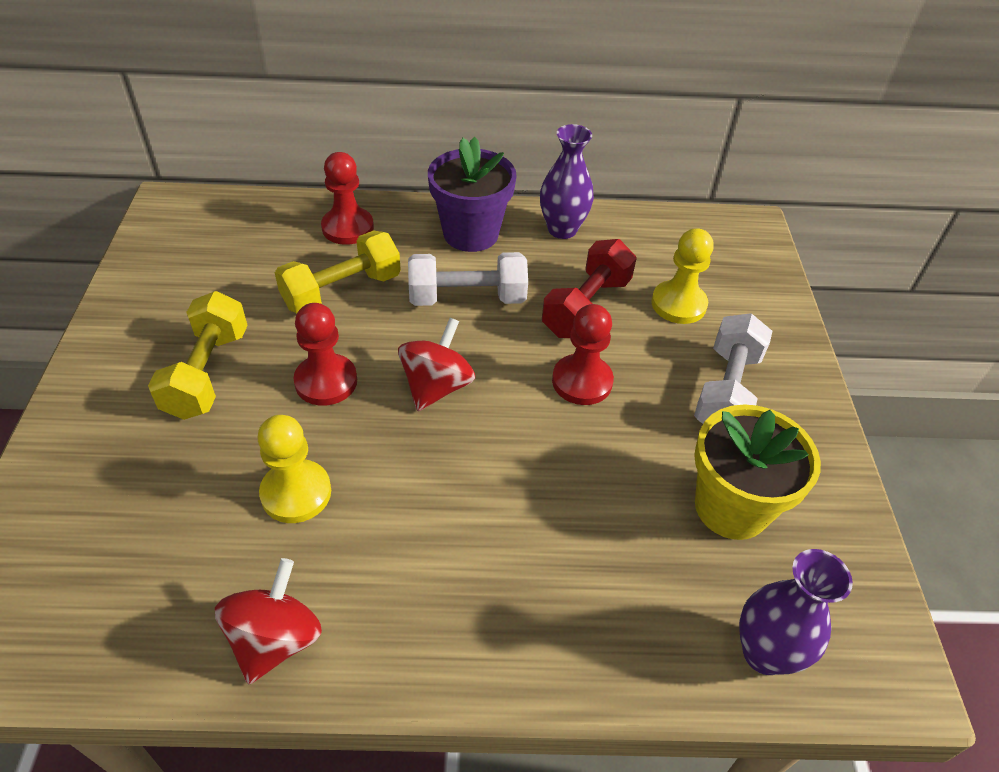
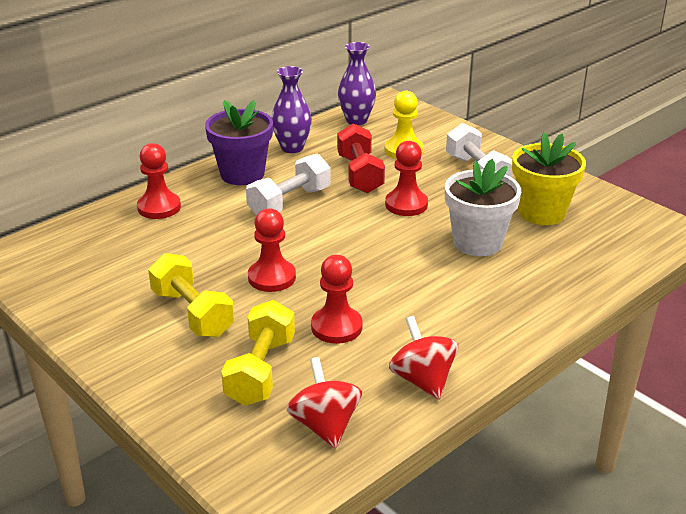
camera: 40 degrees left, 15 degrees down
yellow pawn [258,415,331,523] -> red pawn [311,255,363,344]
yellow dumbbell [275,230,401,314] -> yellow dumbbell moved to [221,300,295,406]
red spinning top [398,318,475,411] -> red spinning top moved to [287,357,362,449]
purple vase [739,549,853,675] -> purple vase moved to [338,42,376,125]
none -> white flower pot [445,159,521,256]

